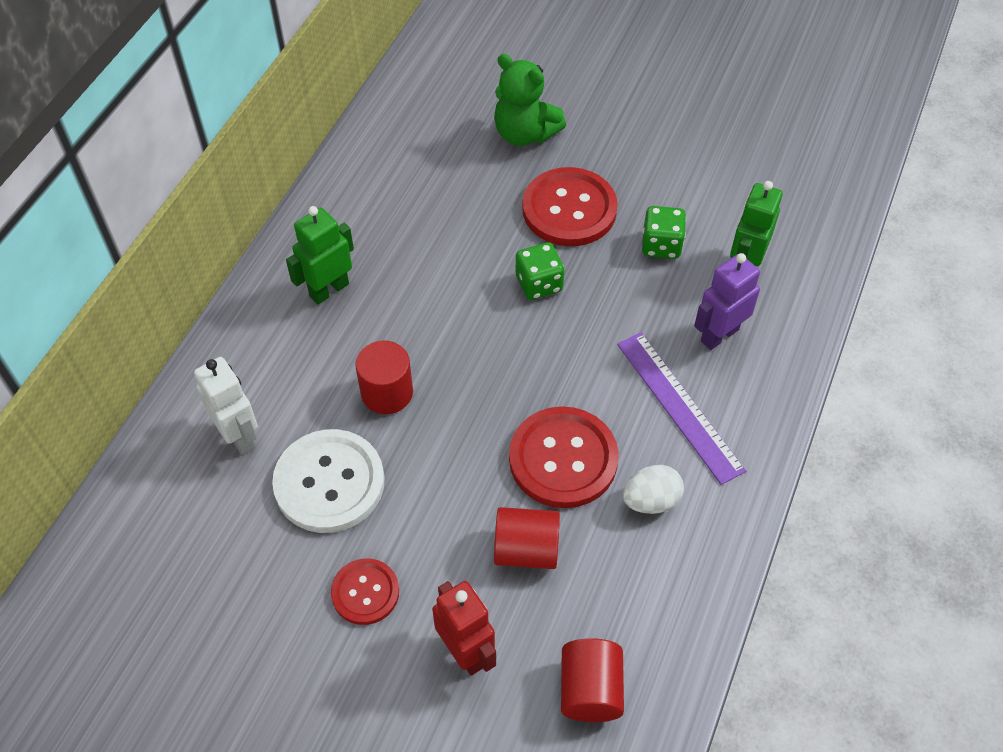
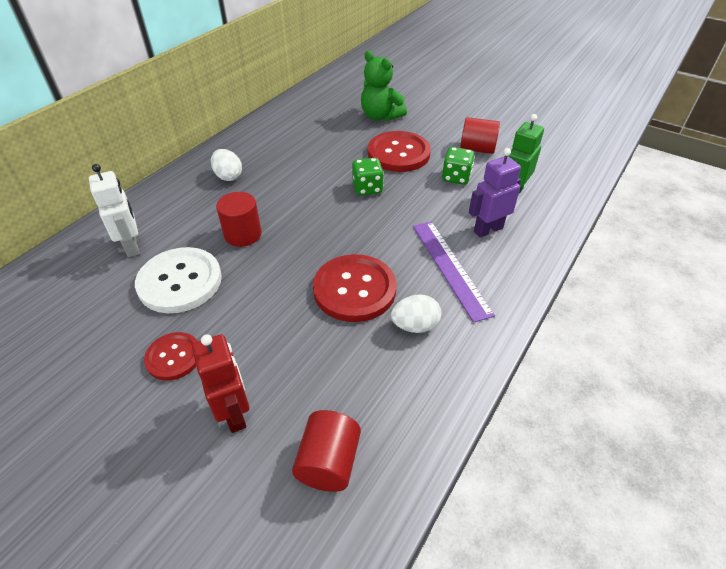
camera: 10 degrees right, 10 degrees down
green robot [286,206,354,304] -> white egg [211,149,242,181]
red cylinder [494,507,560,569] -> red cylinder moved to [460,117,500,154]

